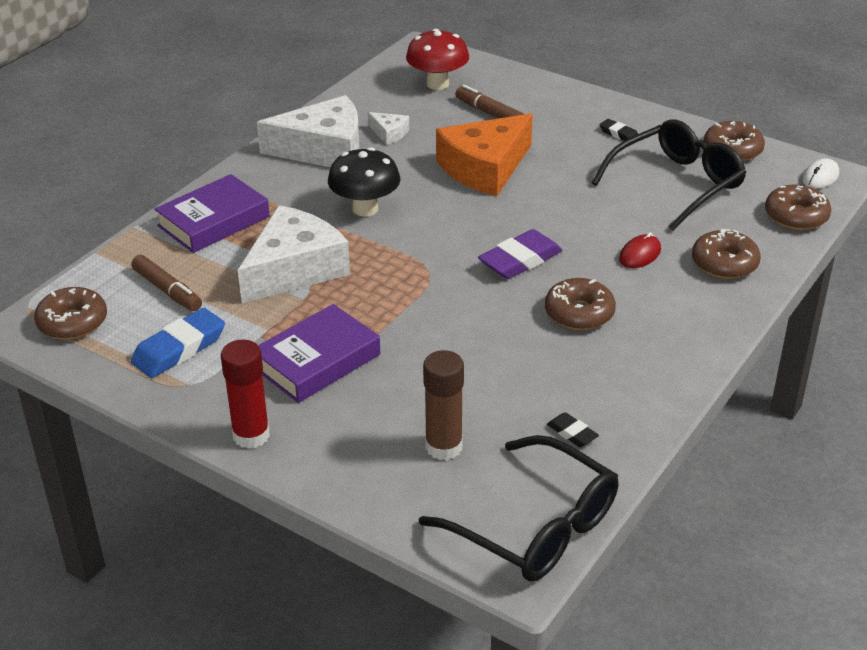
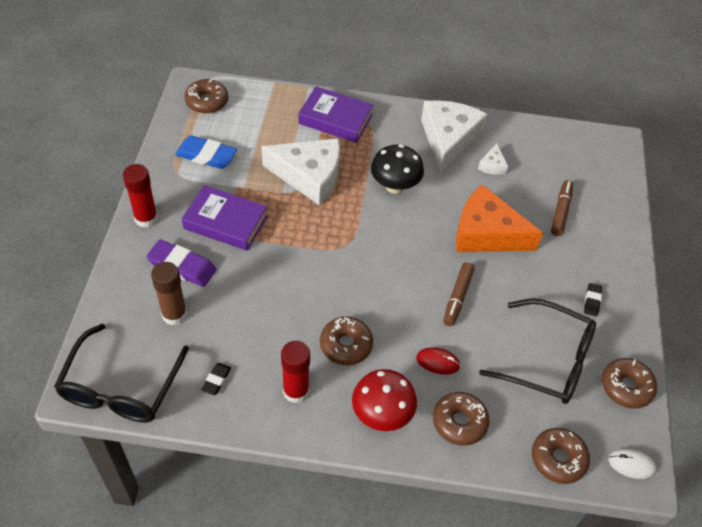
camera: 60 degrees right, 15 degrees up
brown marker [131,255,202,311] -> brown marker moved to [443,262,475,326]
white cheese [257,95,360,167] -> white cheese turned 135 degrees counterclockwise [421,100,488,173]
red mushroom [406,29,469,90] -> red mushroom moved to [352,369,417,431]
purple eraser [478,229,563,279] -> purple eraser moved to [146,239,216,287]
none -> red glue stick [281,341,310,403]

